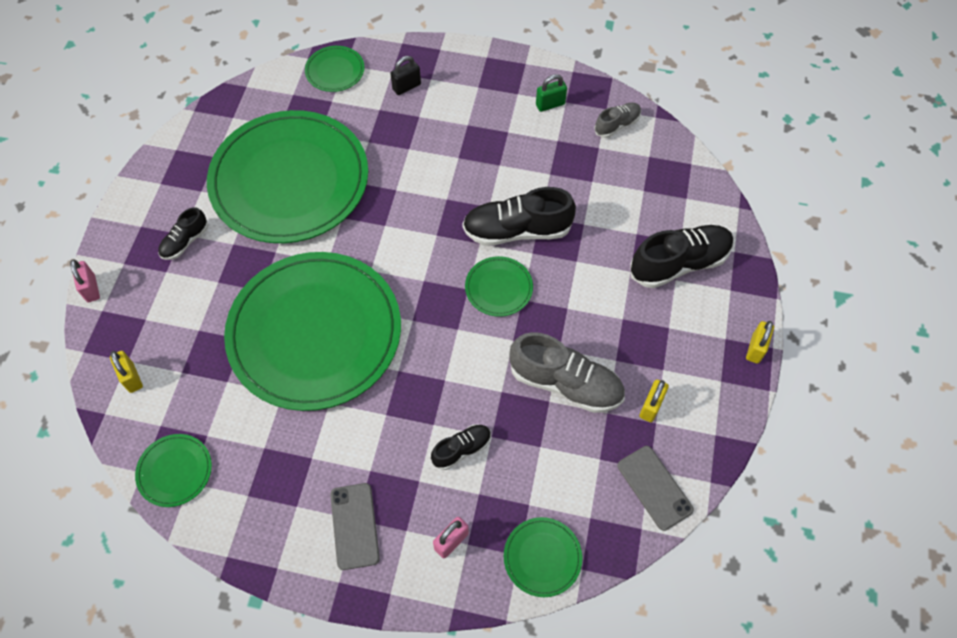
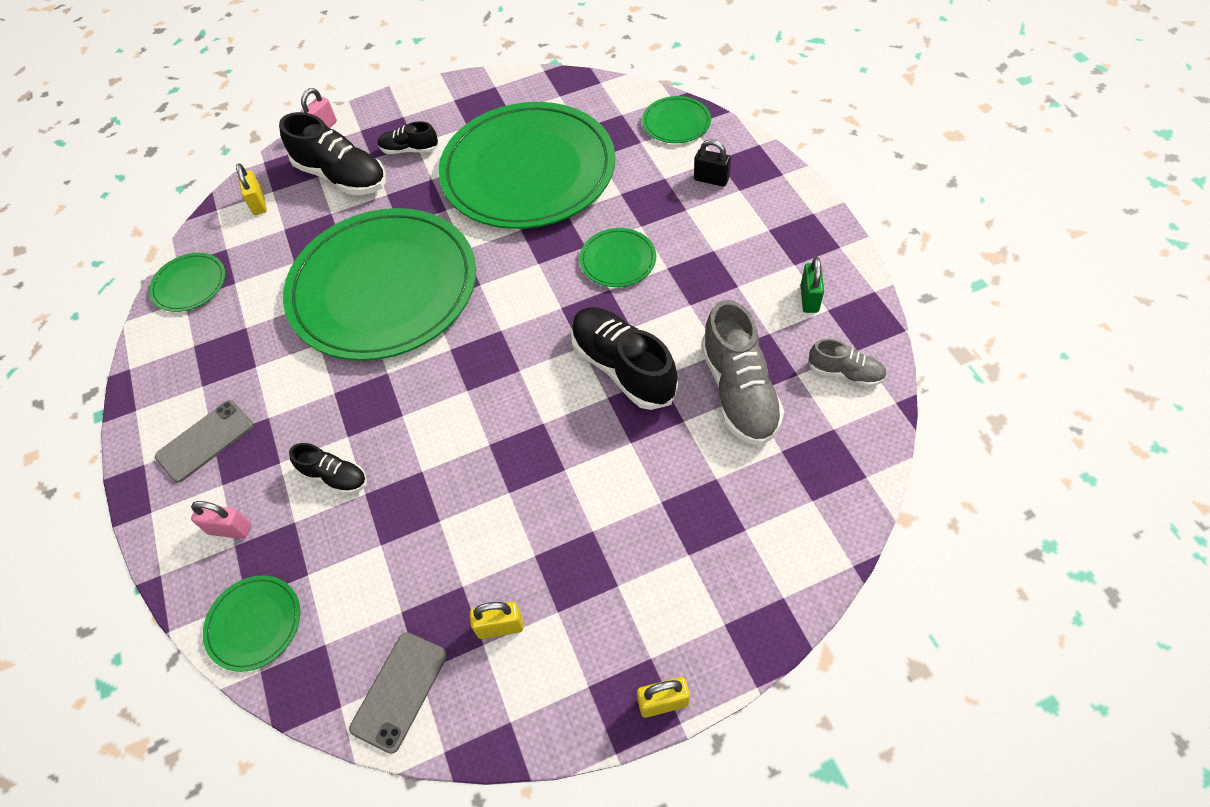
camera: 60 degrees right, 5 degrees down
yellow padlock [110,351,143,393] -> yellow padlock turned 45 degrees counterclockwise [236,163,267,215]
green plate [465,256,533,317] -> green plate moved to [580,228,656,287]
grey shoe [509,332,625,413] -> grey shoe moved to [701,300,784,446]
green padlock [536,74,567,112] -> green padlock turned 60 degrees clockwise [801,257,824,313]
black shoe [631,225,734,288] -> black shoe moved to [279,112,386,195]

